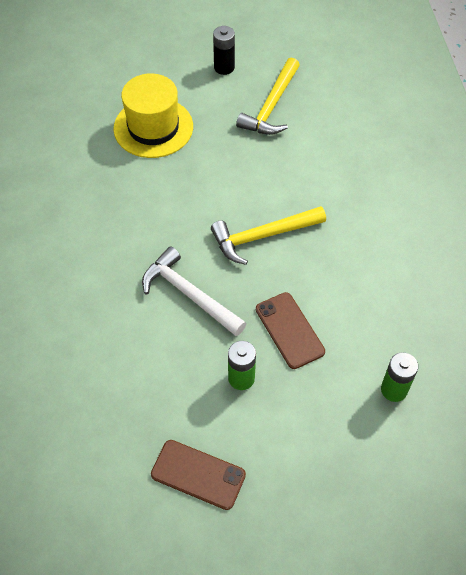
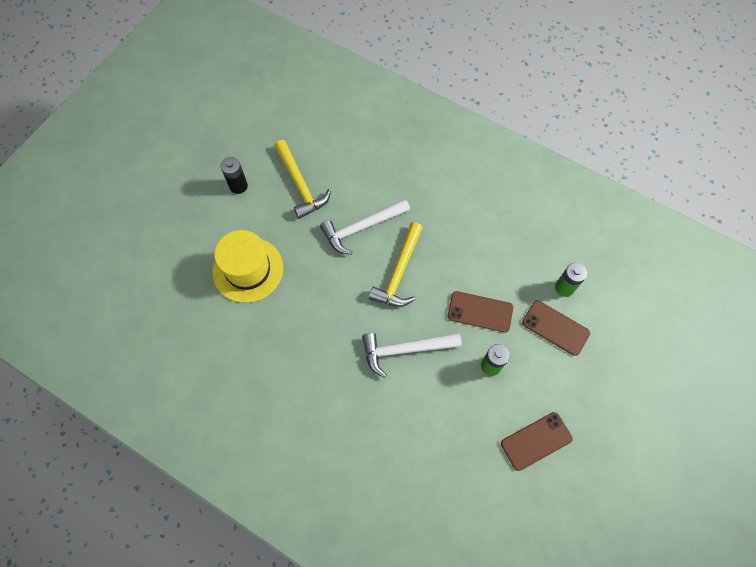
camera: 50 degrees left, 10 degrees up
none -> white hammer [320,199,410,255]
none -> brown phone [522,300,590,356]

